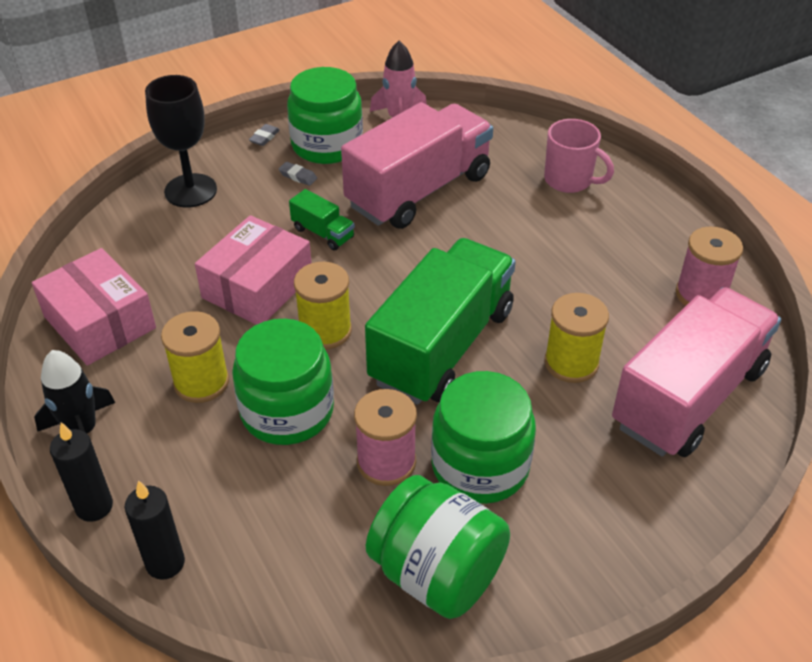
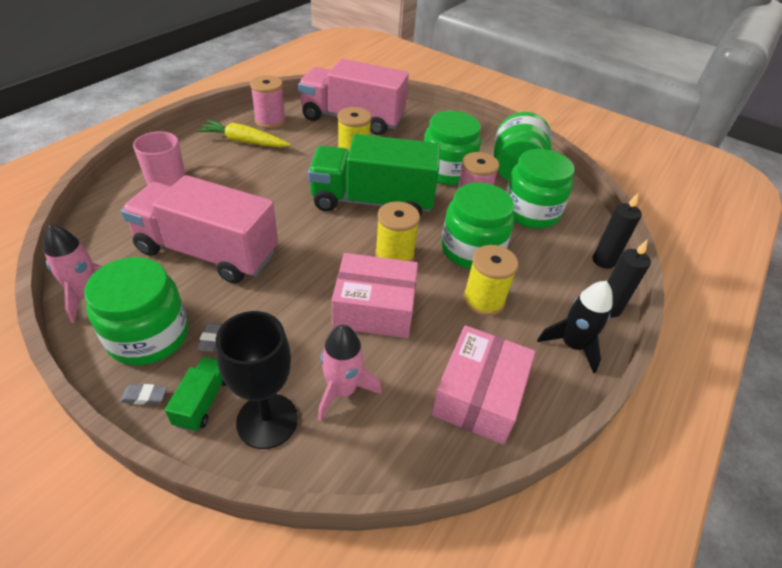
camera: 120 degrees left, 0 degrees up
green truck [289,189,355,251] -> green truck moved to [165,356,226,432]
none -> yellow carrot [197,120,291,147]
none -> pink rocket [318,325,382,421]
none -> green jar [506,149,574,229]

